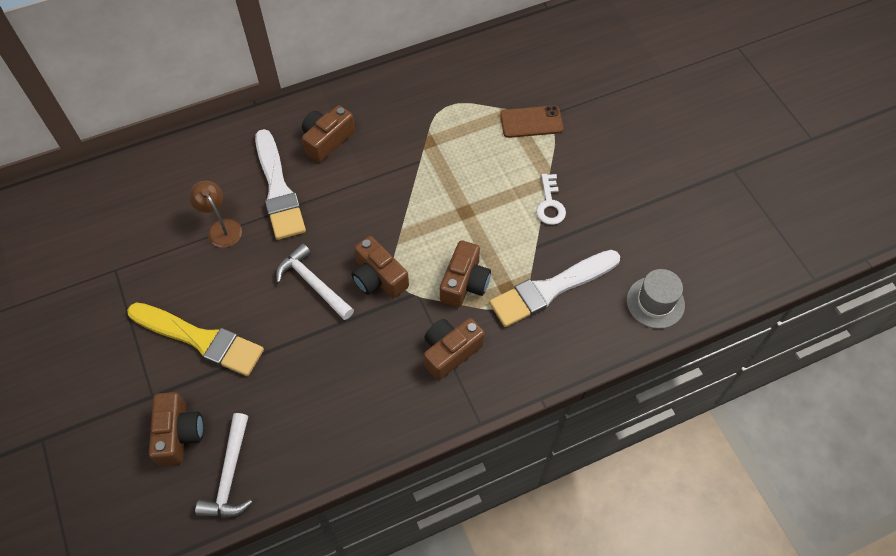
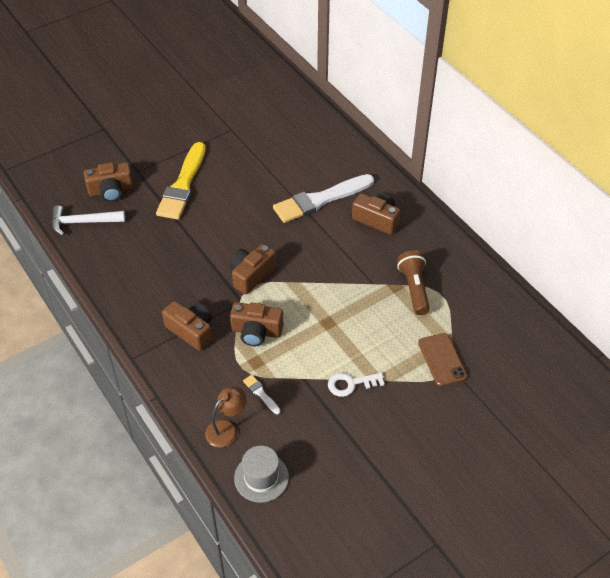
camera: 80 degrees right, 10 degrees down
brown lamp [189,181,242,248] -> brown lamp moved to [205,386,247,448]
white hammer [276,243,354,320] -> none
white brush [489,250,620,327] -> white brush [243,375,280,414], size x0.41
none -> brown flashlight [397,250,430,315]

